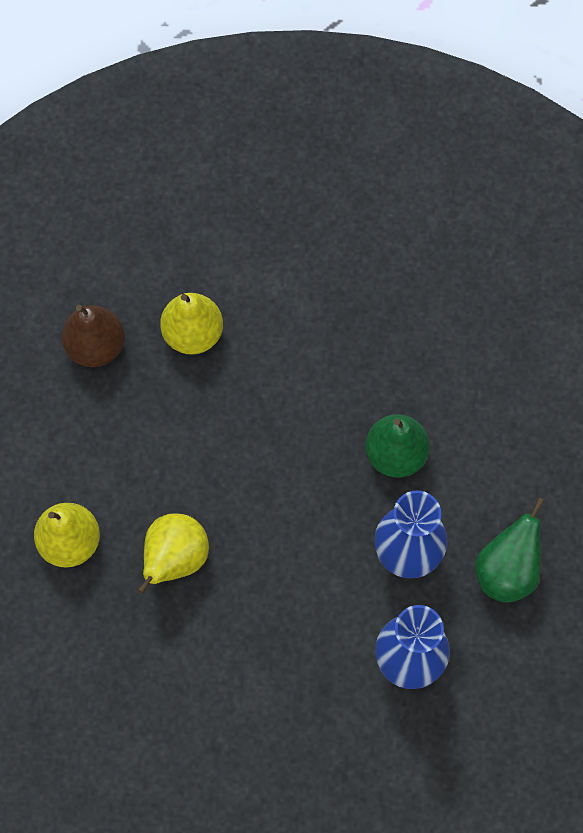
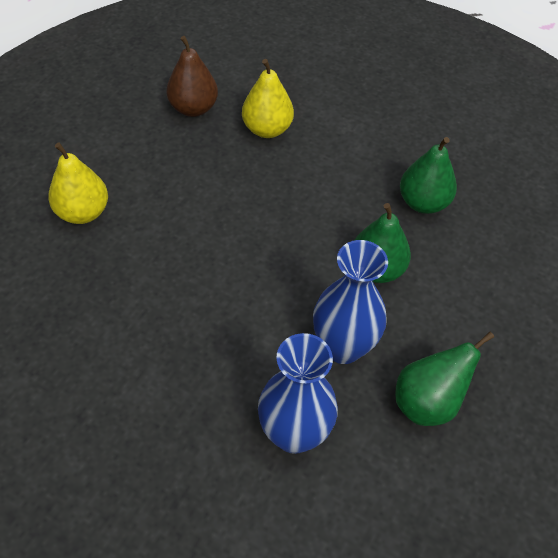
camera: 25 degrees right, 15 degrees down
yellow pear [137,513,209,594] -> none
none -> green pear [400,137,457,214]

